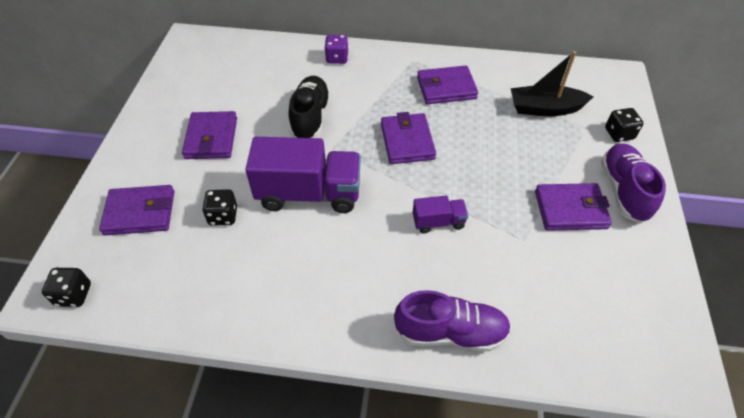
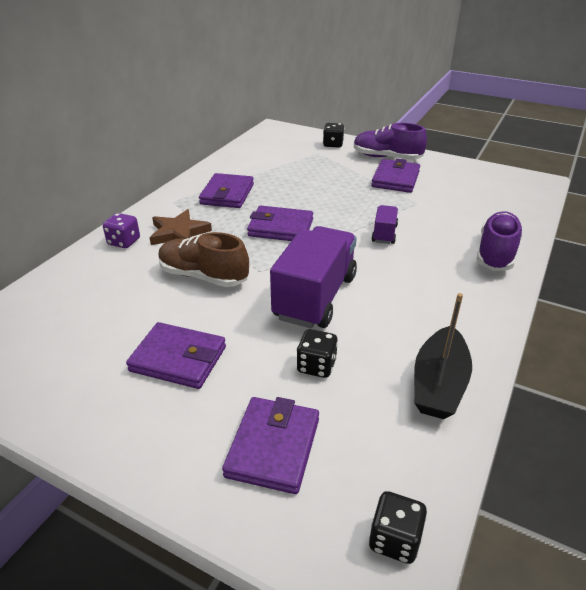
camera: 70 degrees left, 15 degrees down
black shoe [289,76,331,138] -> brown shoe [158,232,249,287]
black boat [511,51,593,116] -> black boat moved to [414,293,472,419]
none -> brown star [150,209,212,245]

